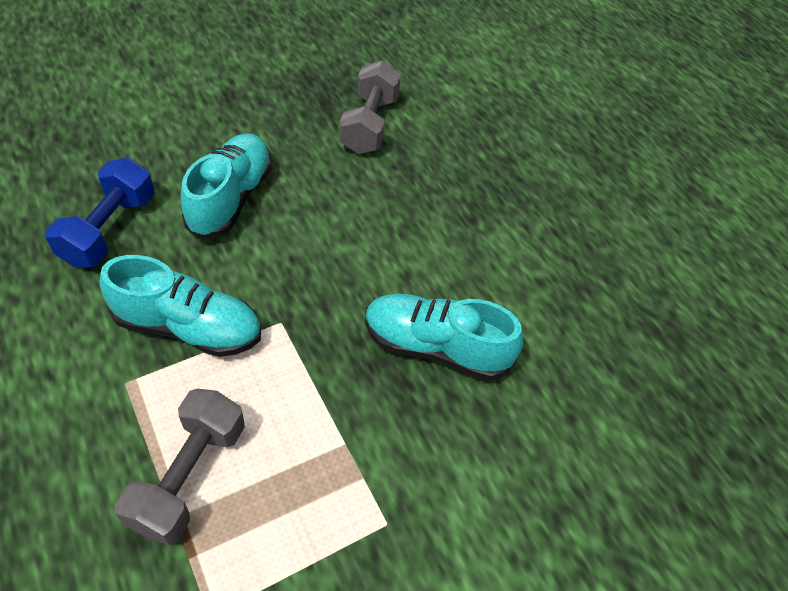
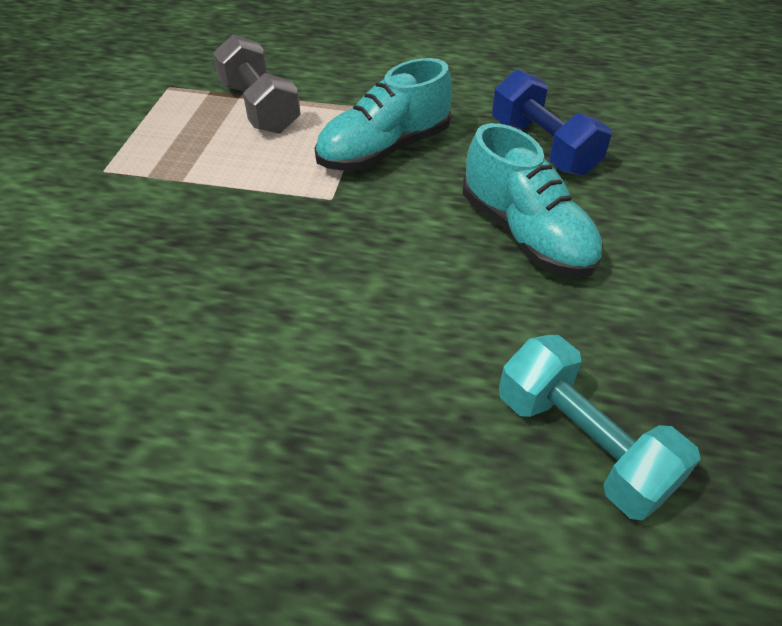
camera: 135 degrees right, 5 degrees down
grey dumbbell [339,61,401,154] -> turquoise dumbbell [499,335,701,521]
turquoise shoe [365,294,523,381] -> none

